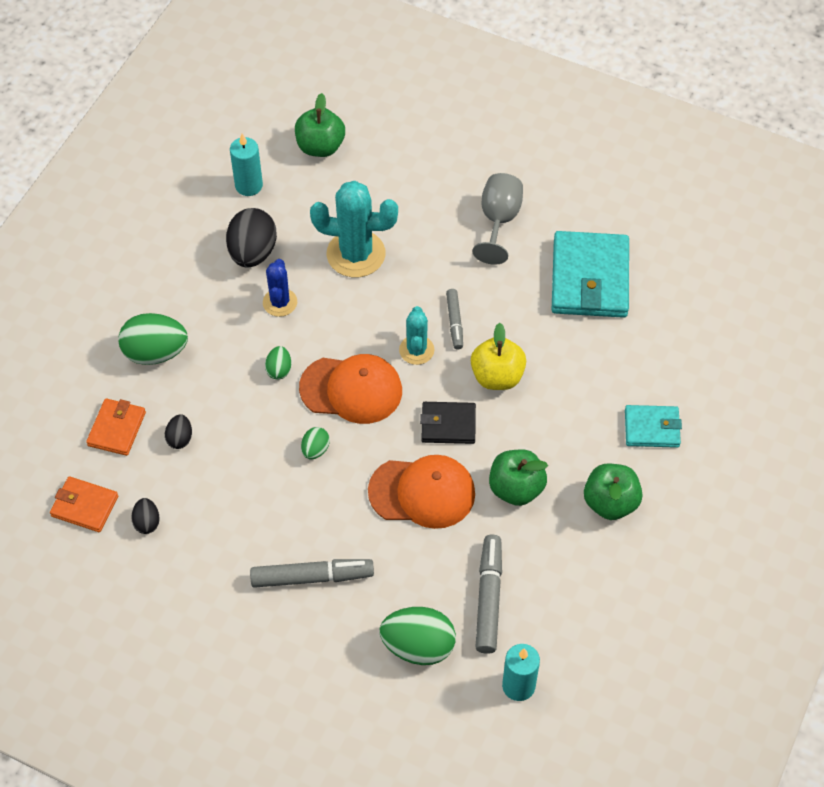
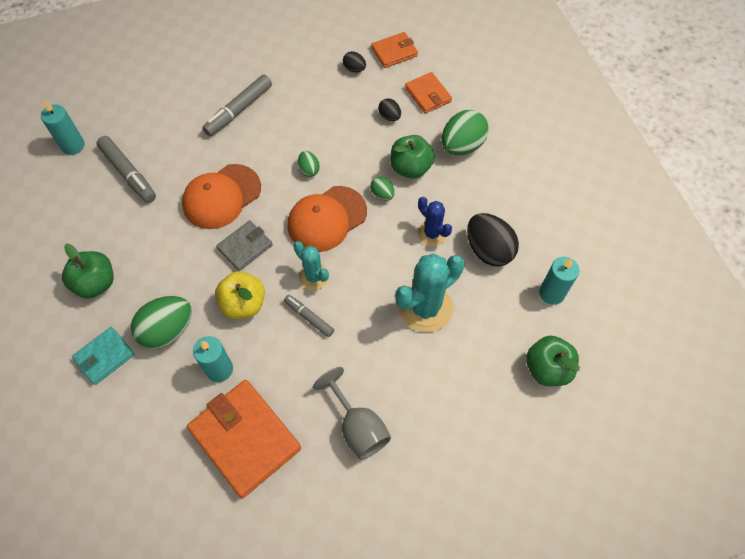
camera: 135 degrees right, 5 degrees up
green egg [380,607,456,665] -> green egg moved to [131,296,192,349]
black wallet [420,402,476,444] -> grey wallet [216,220,273,271]
green apple [489,449,548,506] -> green apple moved to [390,135,435,179]
turquoise wallet [552,231,629,318] -> orange wallet [187,380,301,498]
none -> turquoise candle [193,336,233,382]

